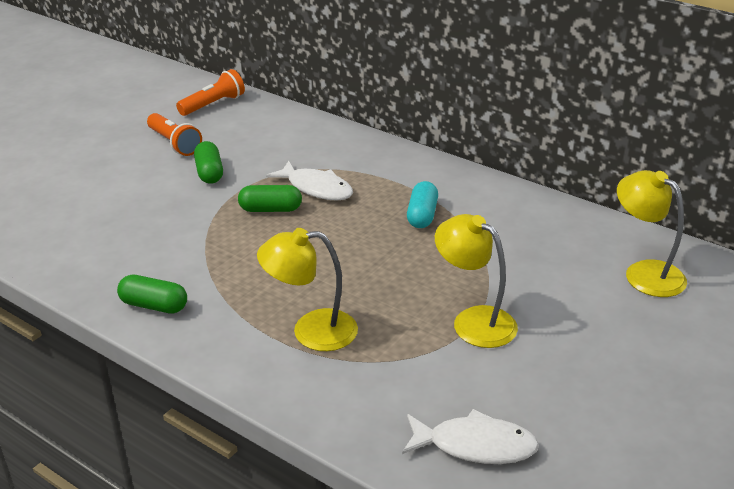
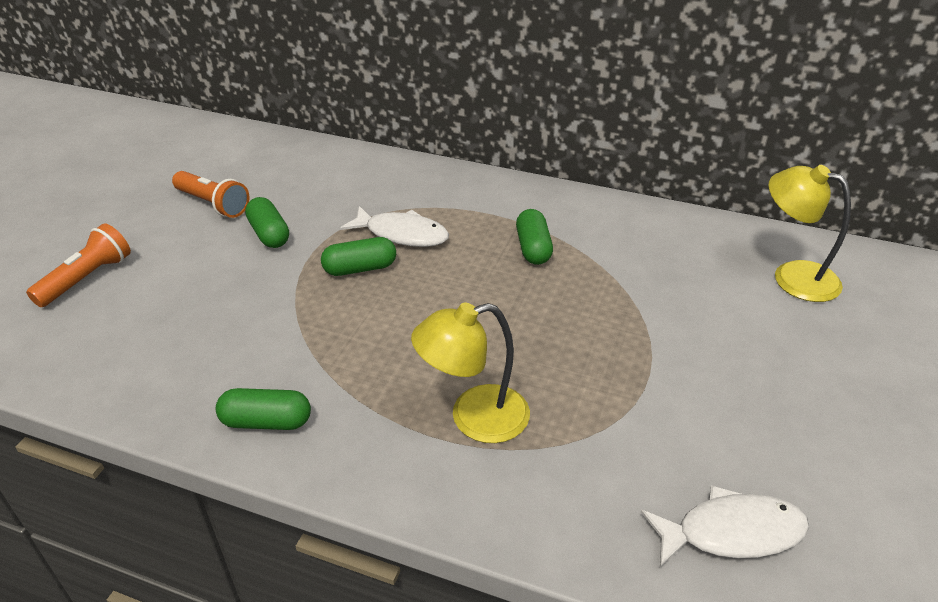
camera: 15 degrees left, 5 degrees up
orange flashlight [176,69,245,116] -> orange flashlight moved to [26,223,131,307]
turquoise capsule [407,181,438,228] -> green capsule [516,209,553,265]
yellow lamp [435,214,518,348] -> none

